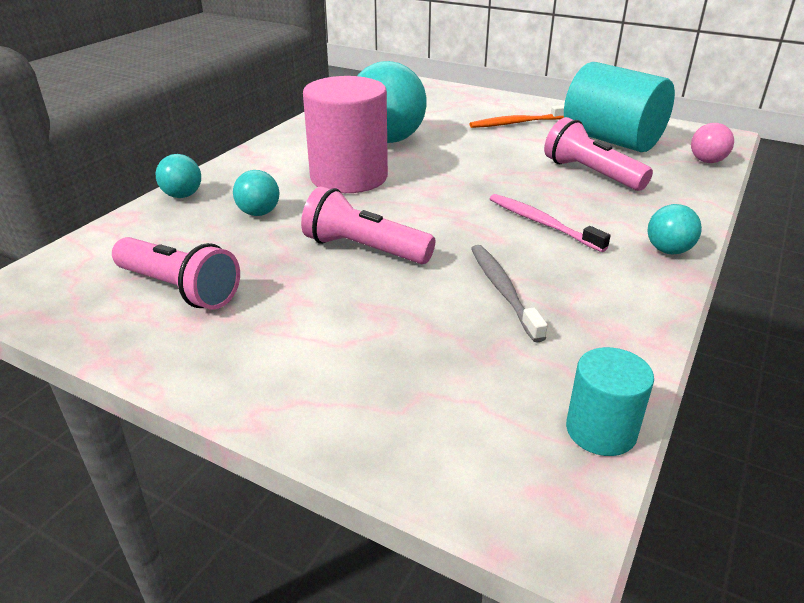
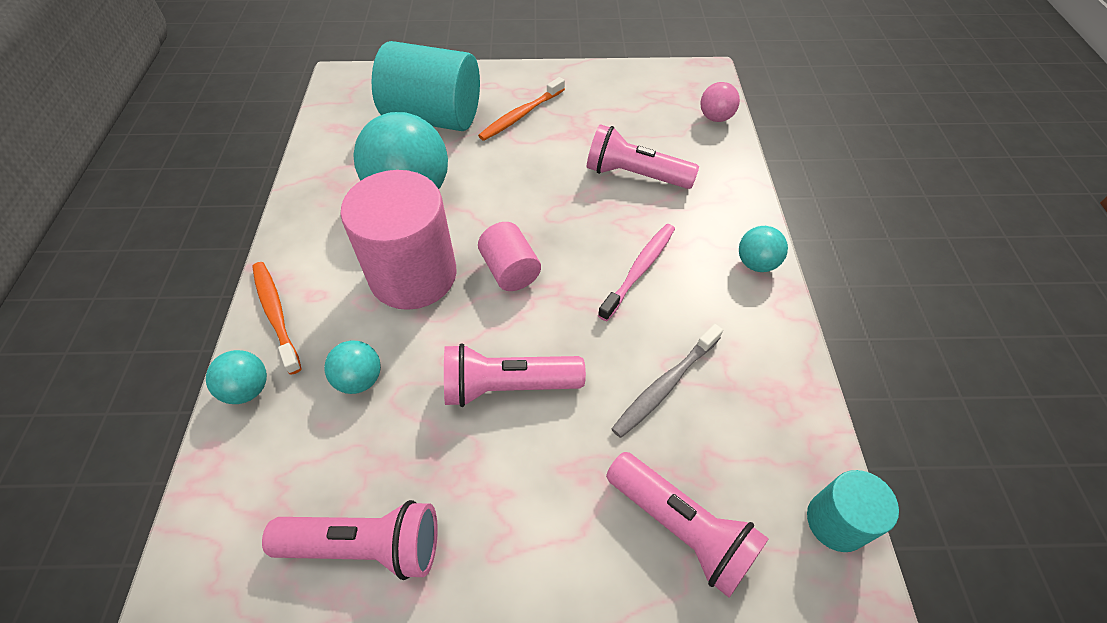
camera: 30 degrees left, 20 degrees up
grey toothbrush [471,245,548,343] -> grey toothbrush turned 90 degrees counterclockwise [612,324,723,438]
pink toothbrush [490,194,611,252] -> pink toothbrush turned 105 degrees clockwise [598,224,675,321]
turquoise cylinder [564,62,675,152] -> turquoise cylinder moved to [371,41,480,131]
none -> orange toothbrush [252,262,302,375]
none -> pink cylinder [478,222,541,291]
none -> pink flashlight [606,452,769,598]

